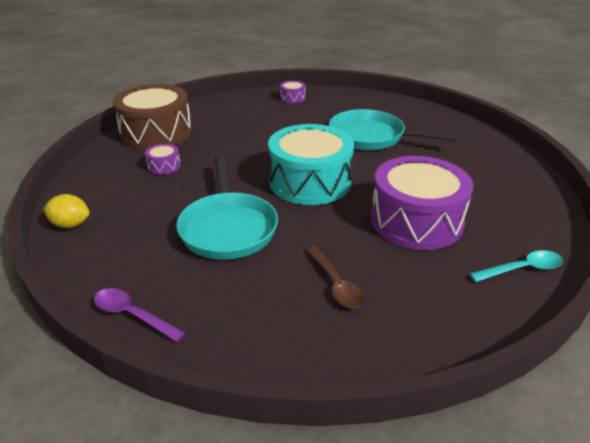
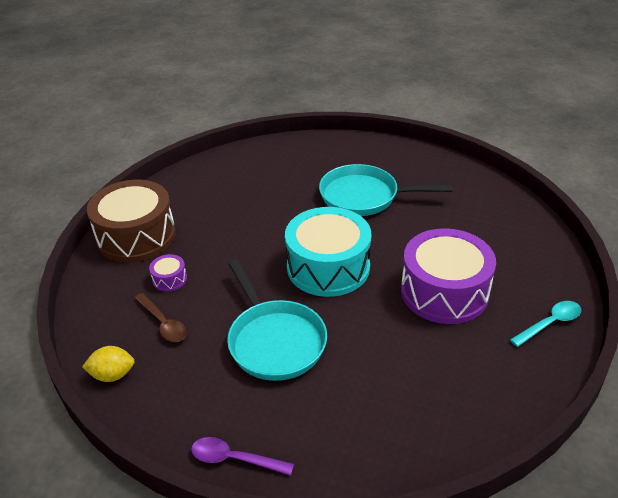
camera: 15 degrees left, 5 degrees up
purple drum [280,81,305,103] -> none
brown spoon [306,246,364,308] -> brown spoon moved to [135,293,187,342]

